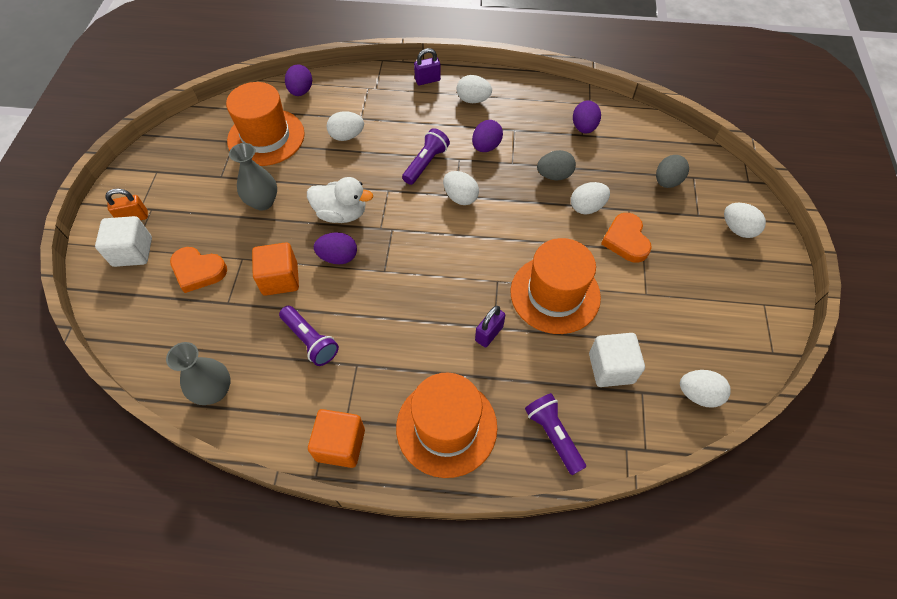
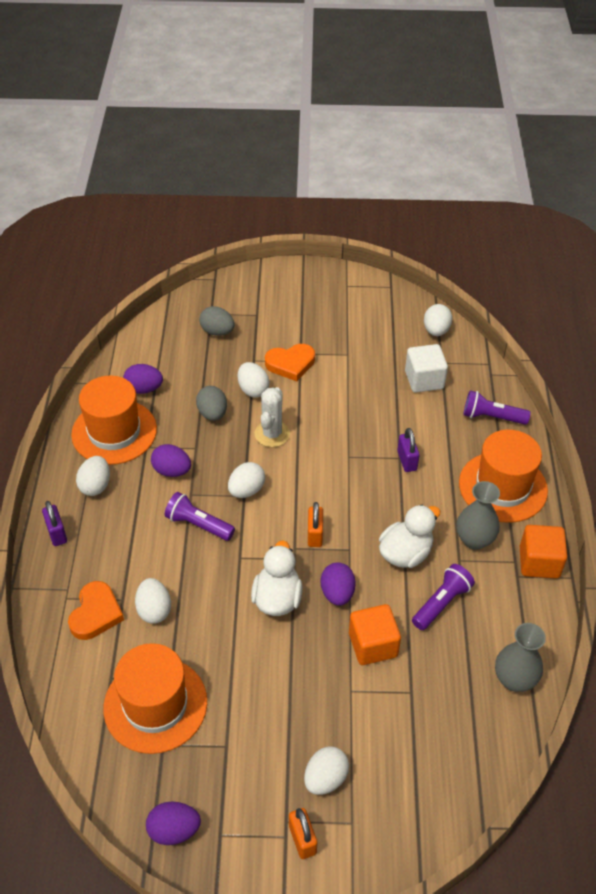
camera: 95 degrees left, 10 degrees down
white cube [95,216,152,267] -> none
orange heart [170,247,227,293] -> orange heart moved to [68,581,124,640]
grey vase [229,143,277,210] -> grey vase moved to [456,481,500,550]
purple egg [285,64,312,96] -> purple egg moved to [146,802,201,845]
purple padlock [475,306,505,347] -> purple padlock turned 45 degrees clockwise [397,428,420,472]
orange hat [510,238,601,334] -> orange hat moved to [71,376,157,465]
purple flashlight [525,393,586,475] -> purple flashlight turned 45 degrees clockwise [463,391,531,425]
white egg [724,203,766,238] -> white egg moved to [304,746,349,795]
none -> white cactus [254,387,290,447]
none -> orange padlock [308,502,323,547]
none -> white duck [379,505,440,568]

